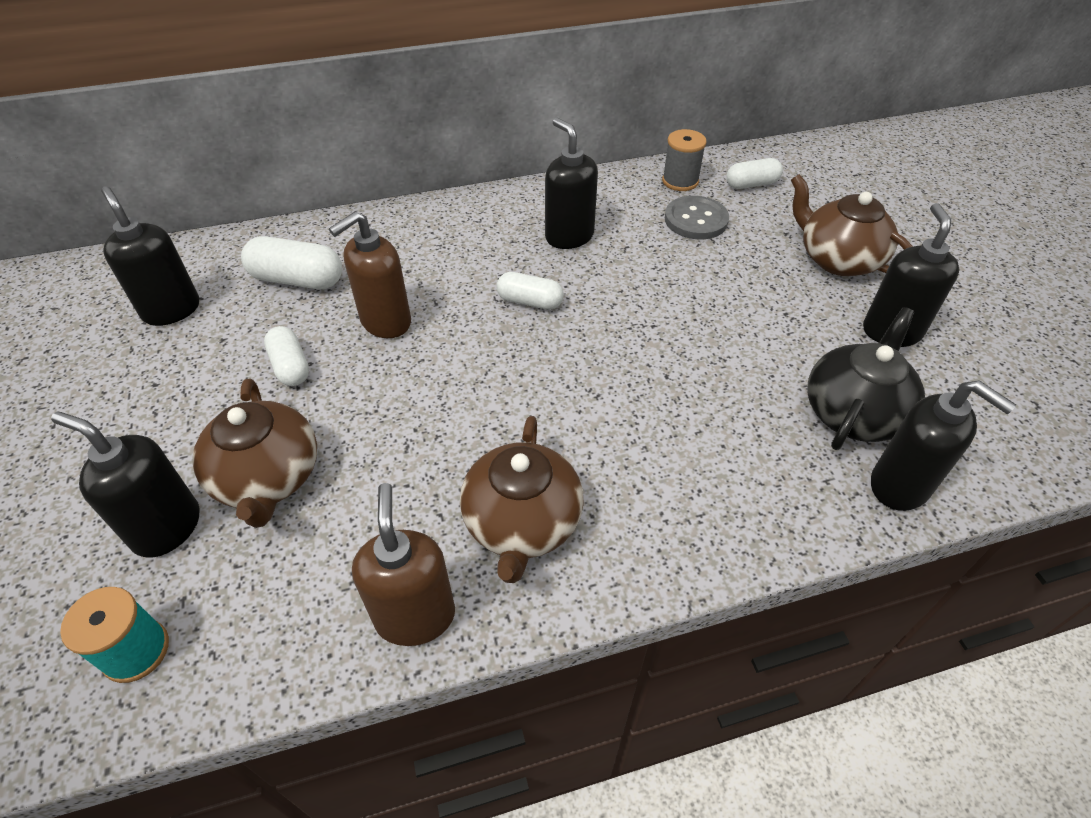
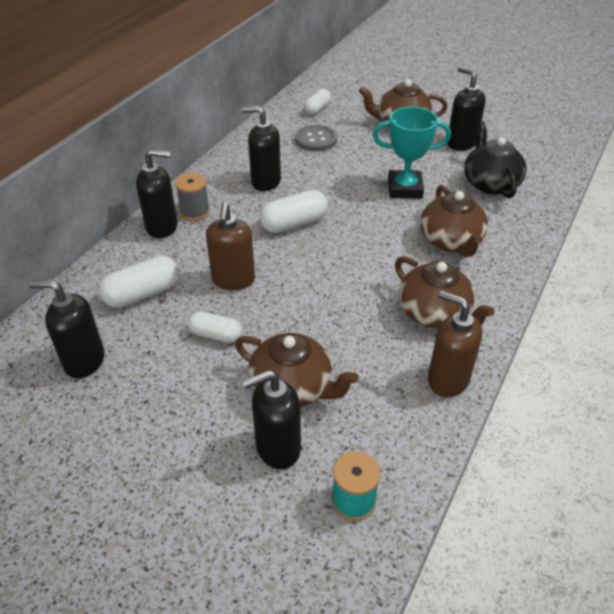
camera: 45 degrees left, 5 degrees down
white capsule [496,272,564,310] -> white capsule [260,190,328,233], size x1.52
grey spool [662,129,707,191] -> grey spool moved to [175,173,210,221]
black soap dispenser [871,380,1016,511] -> black soap dispenser moved to [136,149,177,238]
none -> turquoise trophy [373,107,451,199]
none -> brown teapot [420,185,488,257]

